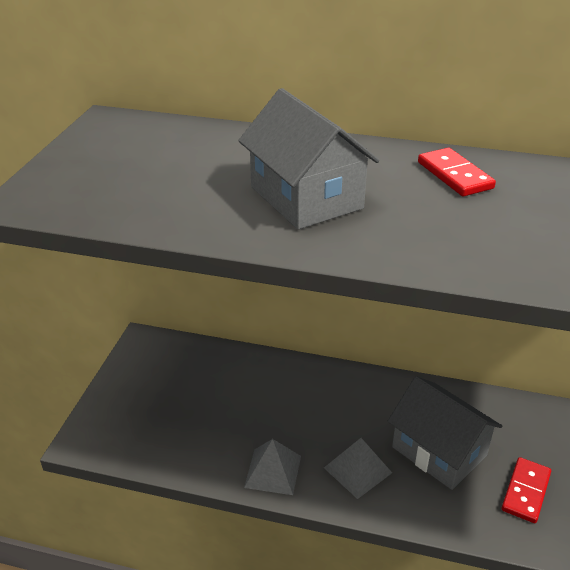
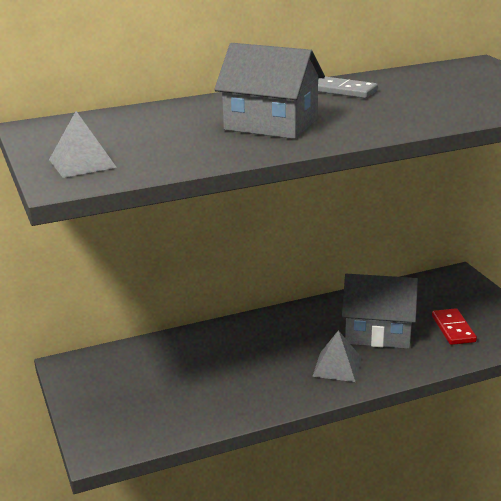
camera: 35 degrees left, 10 degrees down
grey pyramid [244,439,301,495] -> grey pyramid moved to [49,111,117,178]
red domino [418,148,496,196] -> grey domino [318,77,378,98]

